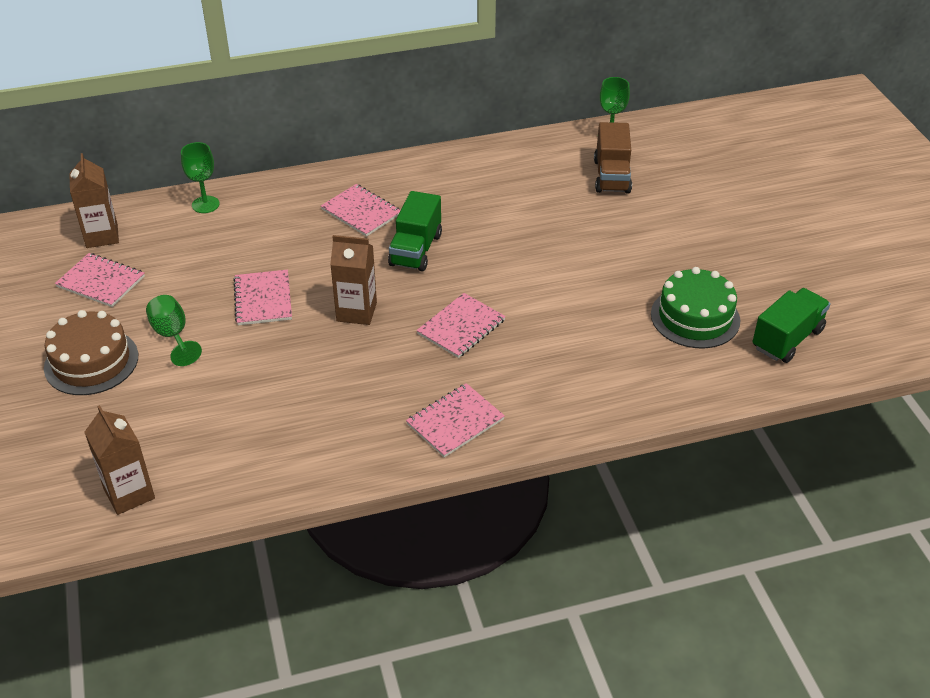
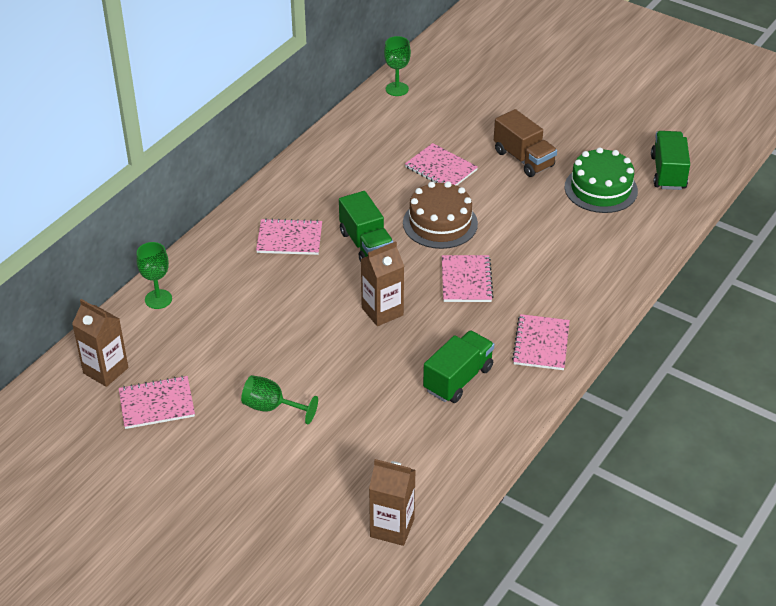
camera: 40 degrees left, 0 degrees up
brown cake [44,310,138,395] -> brown cake moved to [403,181,478,249]
pink notebook [233,270,292,325] -> pink notebook moved to [405,143,478,186]
brown truck [594,122,632,193] -> brown truck moved to [494,109,557,177]
none -> green truck [423,330,494,403]

